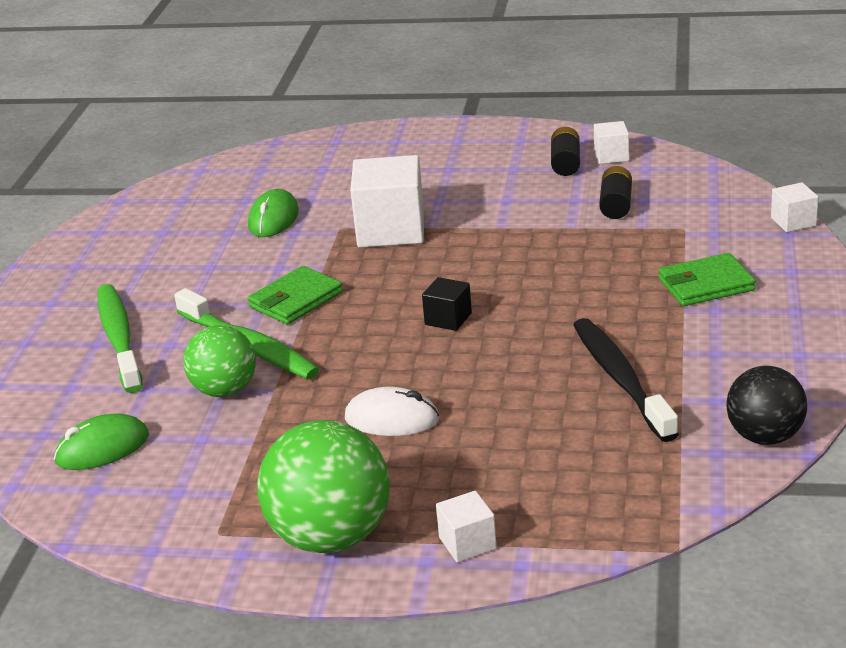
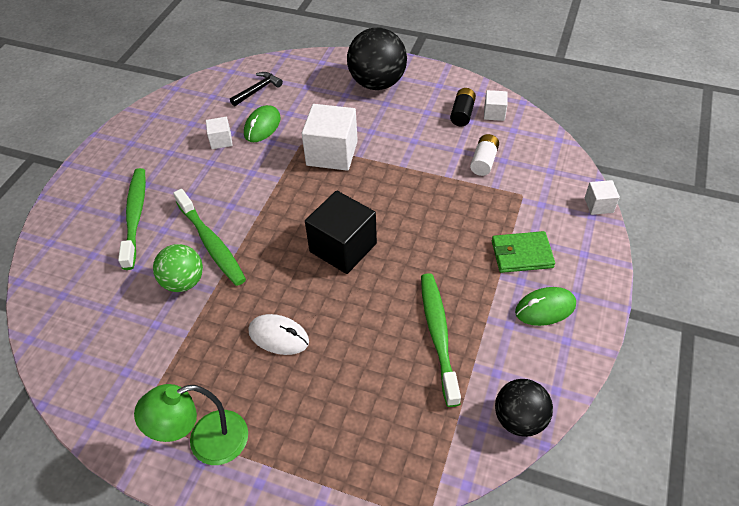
camera: 10 degrees right, 20 degrees up
green mouse [54,413,149,470] -> green mouse moved to [515,287,576,326]
green wallet [248,266,343,325] -> none
green ball [257,420,389,553] -> green lamp [134,384,248,465]
black cube [422,277,472,331] -> black cube [305,191,377,274], size x2.02
white cube [436,491,497,562] -> white cube moved to [206,117,233,149]
black toothbrush [573,318,679,442] -> green toothbrush [421,273,461,407]
black battery [599,166,632,219] -> white battery [470,134,499,176]
none -> black hammer [230,72,283,106]
none -> black ball [347,27,407,90]

